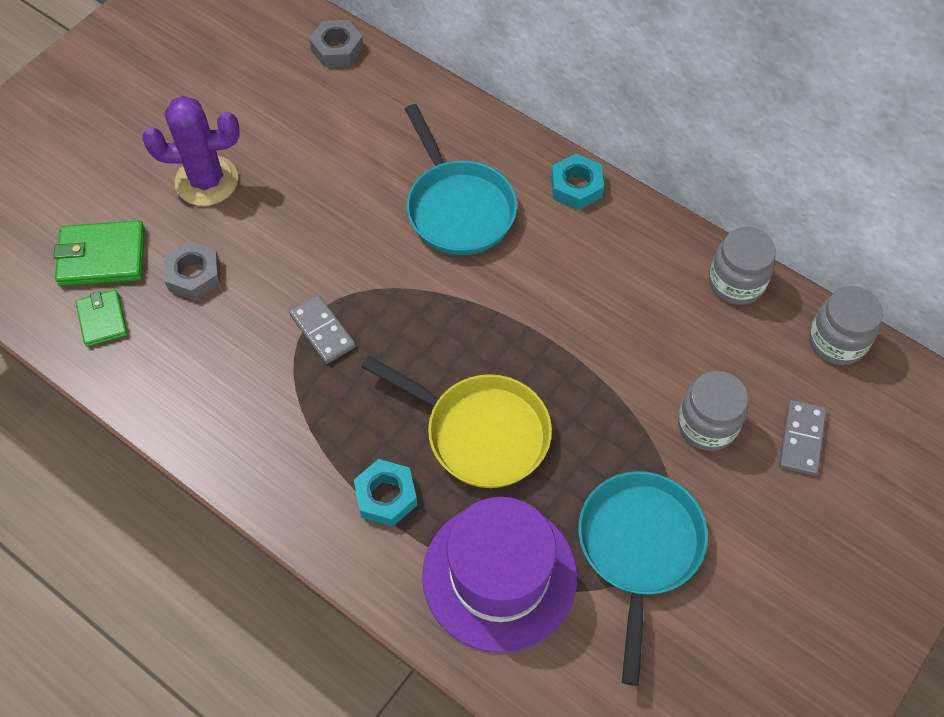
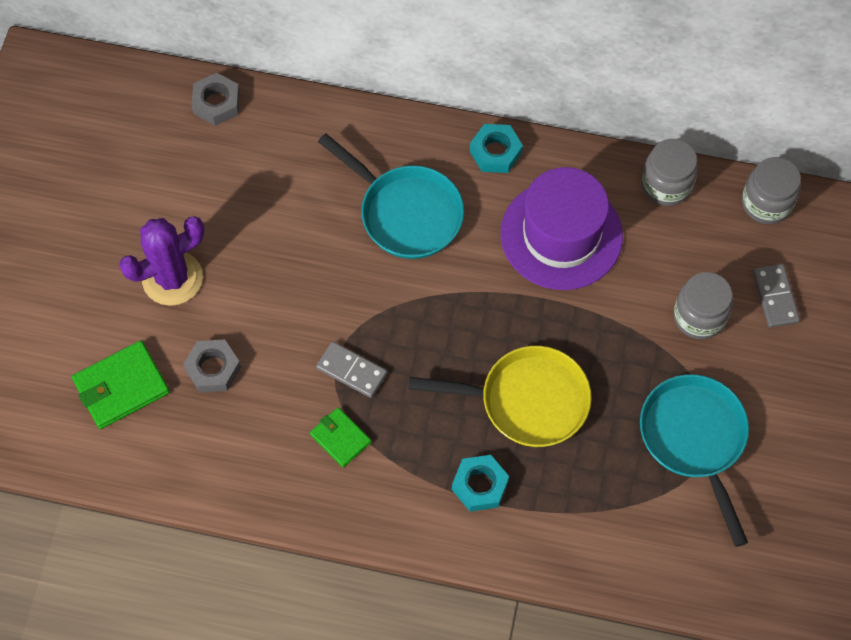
camera: 25 degrees left, 5 degrees up
green wallet [75,290,128,347] -> green wallet moved to [310,407,371,468]
purple hat [422,497,577,653] -> purple hat moved to [500,167,623,290]

